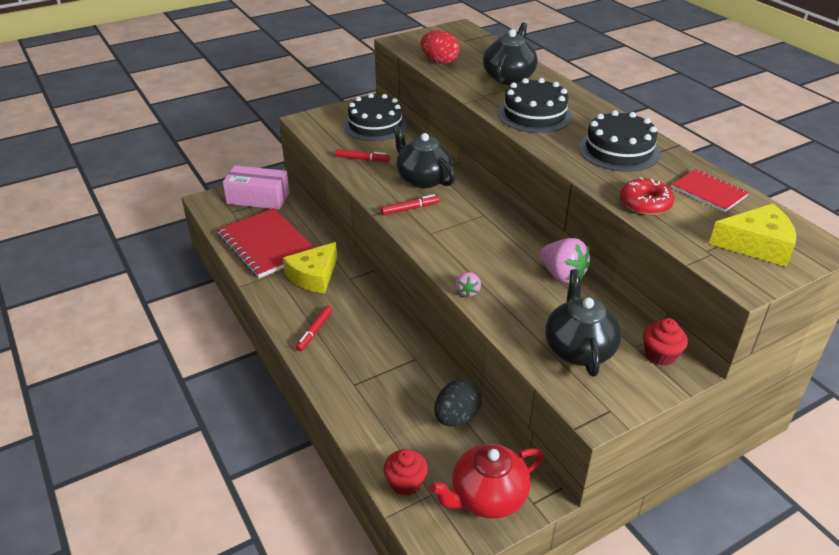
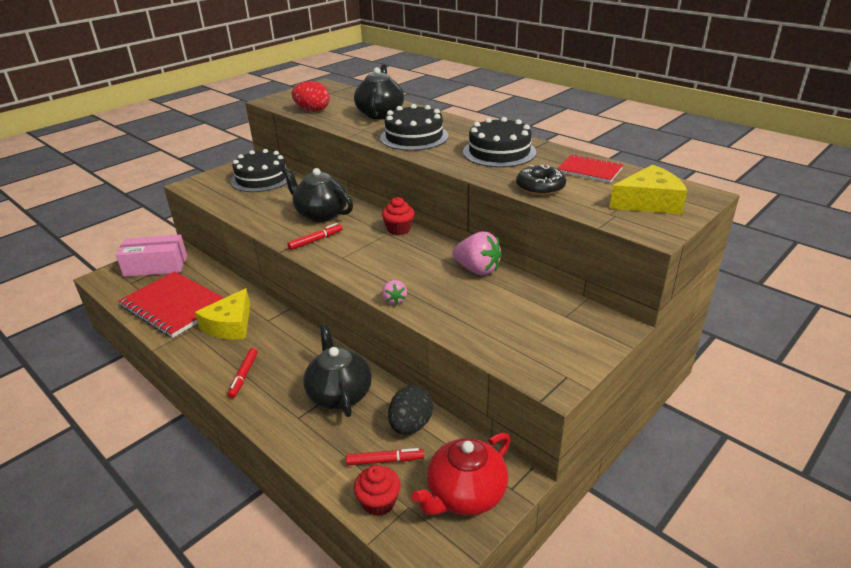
camera: 15 degrees left, 5 degrees down
red marker [335,149,390,162] -> red marker moved to [346,448,424,466]
black teapot [545,269,622,377] -> black teapot moved to [303,324,372,417]
red donut [620,177,674,215] -> black donut [516,165,566,196]
red cupcake [643,318,688,366] -> red cupcake moved to [382,197,415,235]

